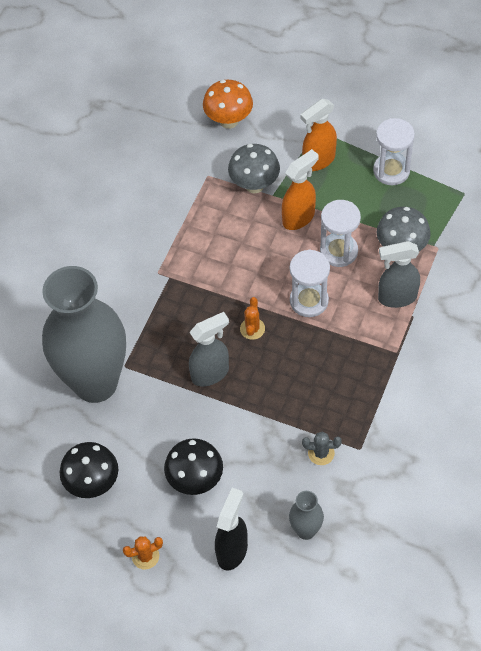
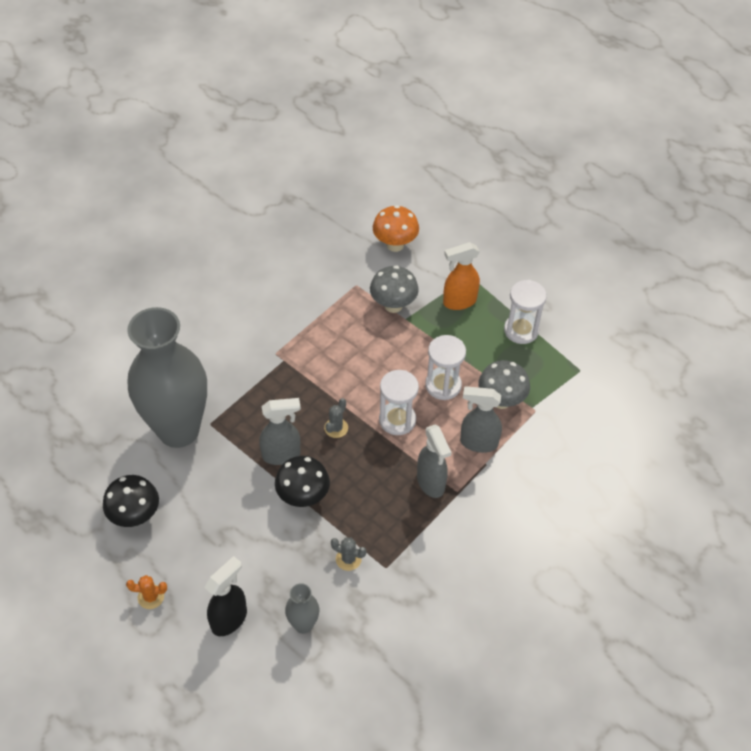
camera: 15 degrees right, 5 degrees down
black mushroom [164,438,223,495] -> black mushroom moved to [275,456,330,507]
orange cactus [240,297,265,340] -> grey cactus [324,398,348,438]
orange spray bottle [282,149,318,230] -> none
none -> grey spray bottle [417,424,451,498]

